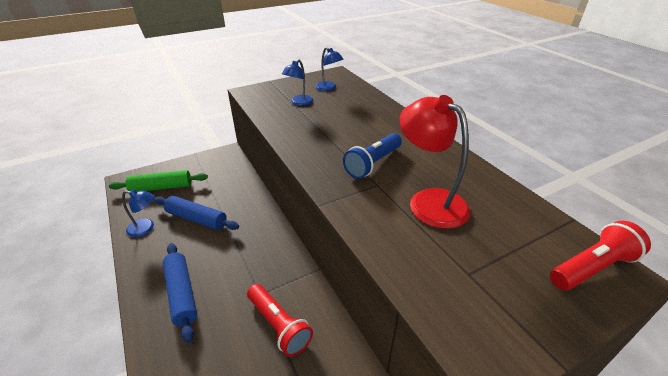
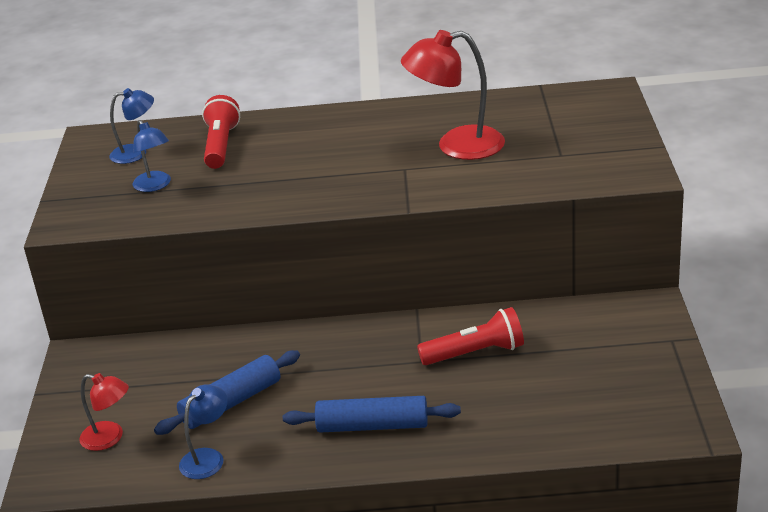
camera: 60 degrees left, 5 degrees down
green rolling pin [109,170,208,192] -> red lamp [79,373,129,451]
blue flashlight [343,133,402,179] -> none
red flashlight [550,221,651,290] -> red flashlight moved to [202,95,240,169]

